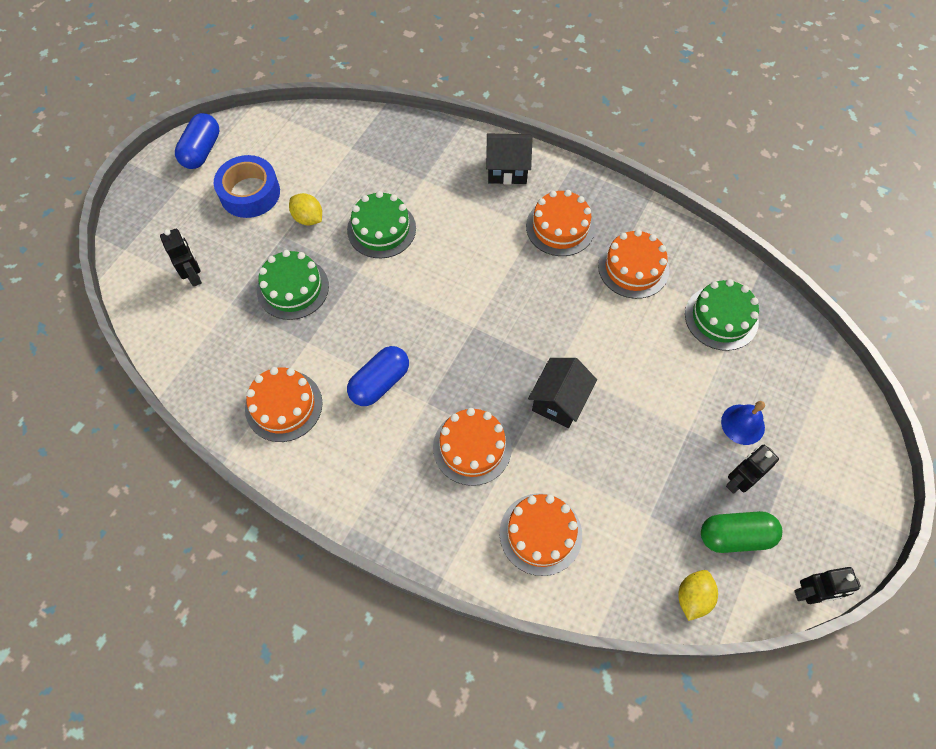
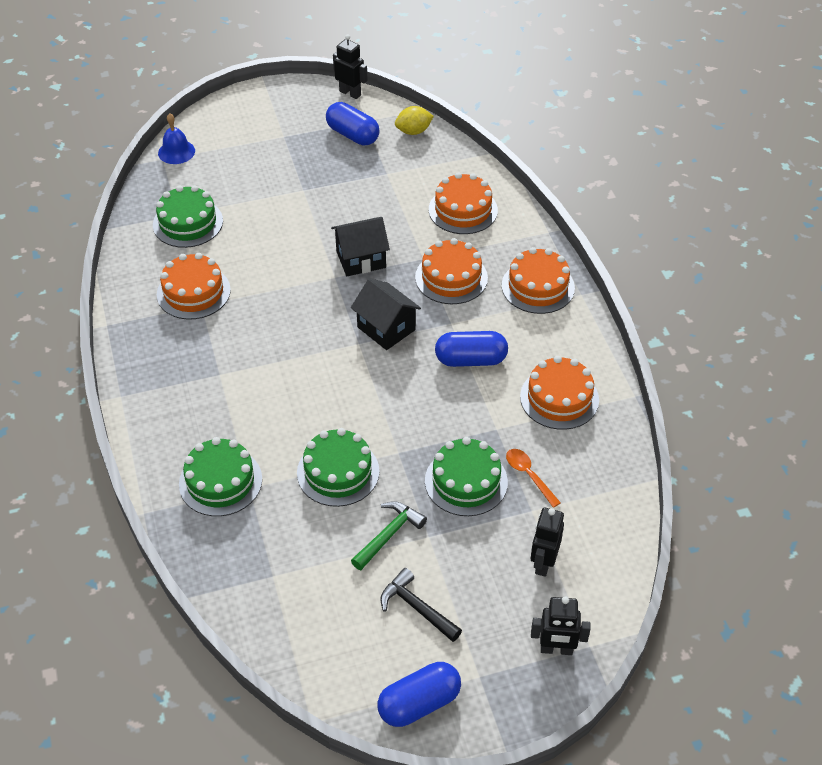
camera: 135 degrees left, 15 degrees down
blue tape [214,155,280,218] -> black hammer [380,568,462,642]
yellow lemon [289,193,322,226] -> green hammer [351,501,427,570]
black house [486,134,533,184] -> black house moved to [351,278,421,350]
orange cake [526,190,595,256] -> orange cake moved to [502,247,575,314]
green capsule [701,511,782,553] -> blue capsule [326,102,379,145]
blue bell [721,401,765,445] -> blue bell moved to [158,113,195,164]
black robot [726,445,779,494] -> black robot moved to [531,596,591,655]
none -> green cake [179,437,262,516]
none -> orange spoon [506,449,561,508]

